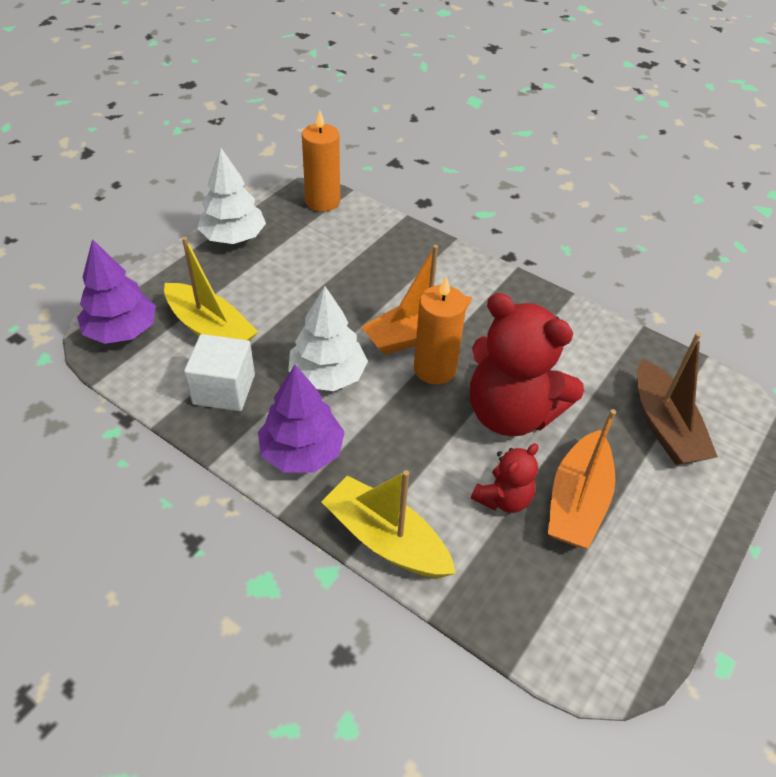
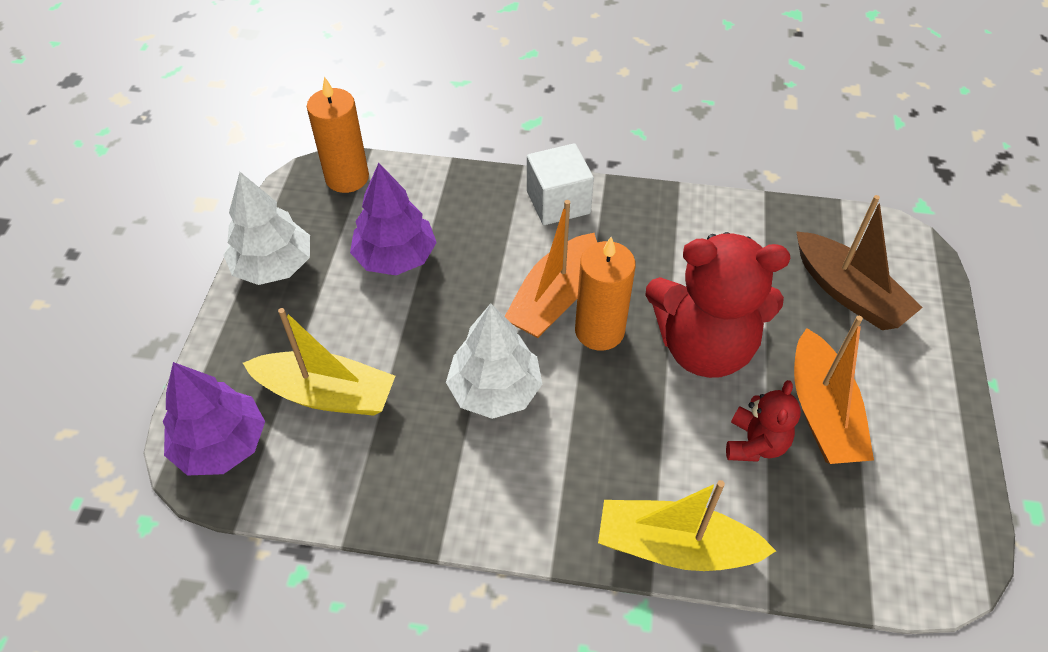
camera: 25 degrees left, 5 degrees up
white cube [184,334,255,411] -> white cube moved to [527,143,594,225]
purple tree [258,365,345,473] -> purple tree moved to [350,163,437,275]

